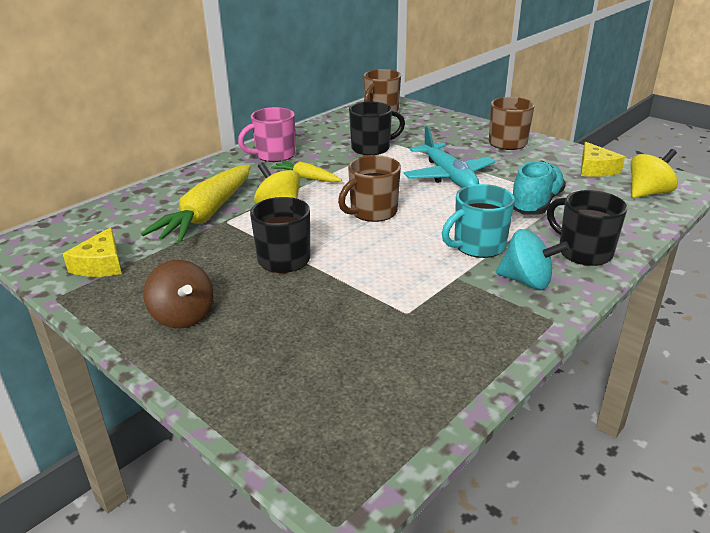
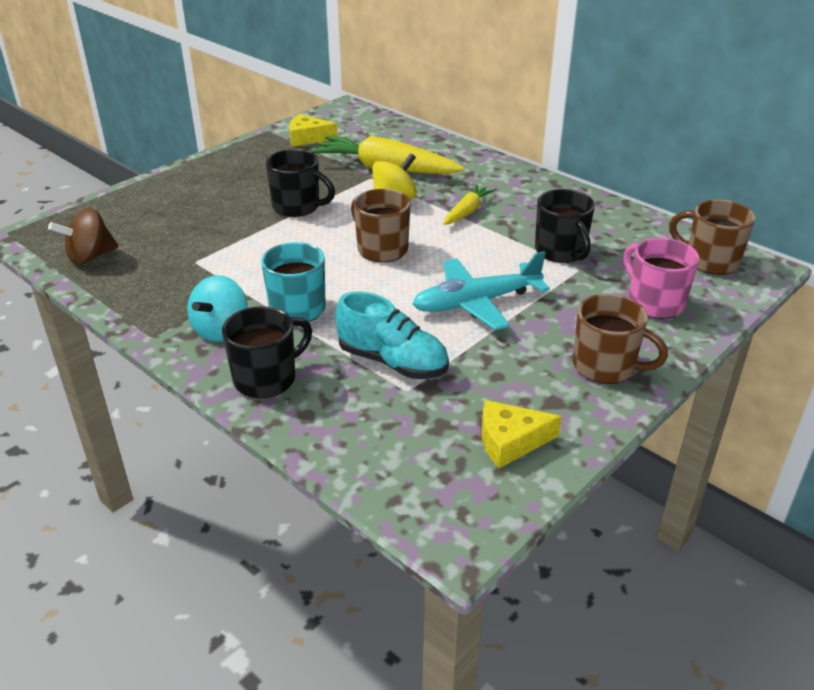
camera: 90 degrees right, 5 degrees up
brown spinning top [143,260,213,328] -> brown spinning top moved to [48,208,118,265]
pink mug [238,107,296,162] -> pink mug moved to [624,238,699,319]
yellow spinning top [631,149,678,198] -> none

